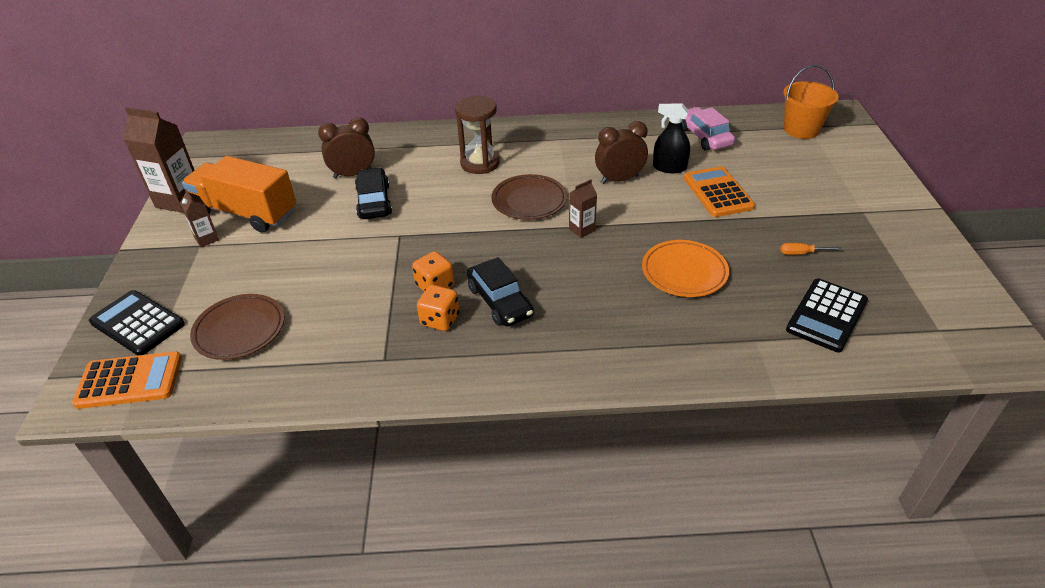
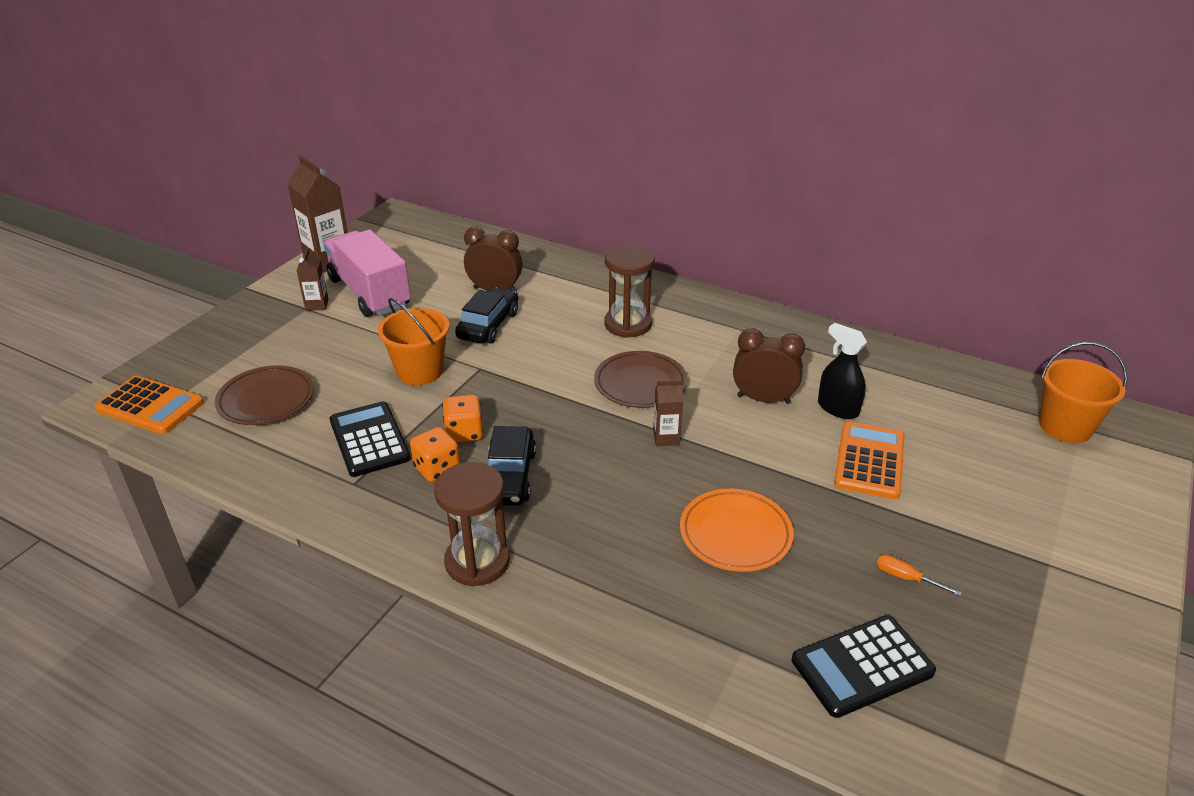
camera: 30 degrees right, 5 degrees down
black calculator [89,290,185,356] -> black calculator moved to [330,401,411,477]
orange truck [182,156,296,233] -> pink truck [323,230,411,317]
pink car [682,107,735,151] -> none
none -> orange bucket [378,298,449,385]
none -> brown hourglass [434,462,510,586]

